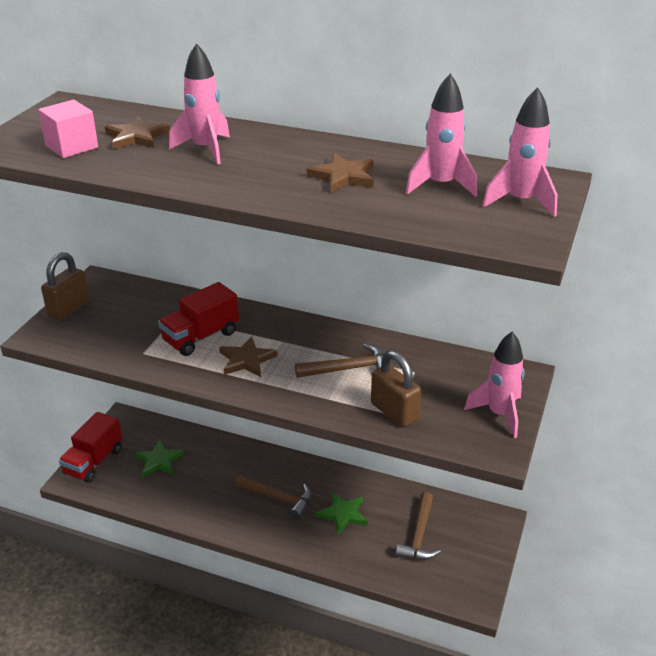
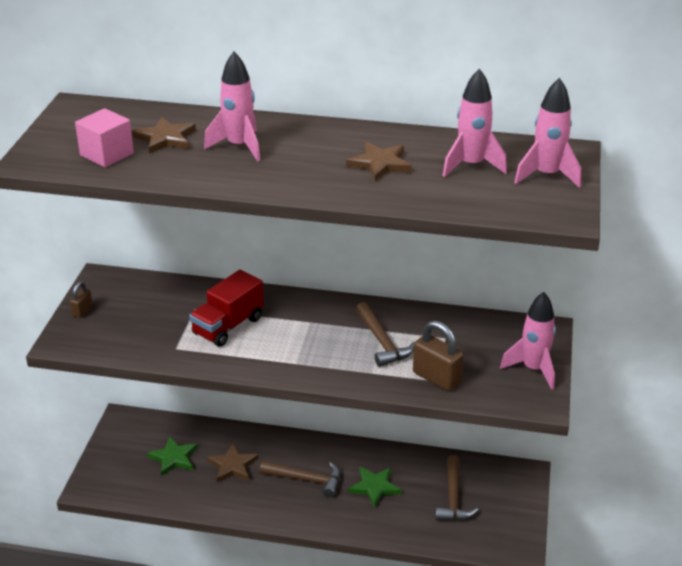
camera: 10 degrees left, 0 degrees up
brown padlock [41,252,90,320] -> brown padlock [70,281,93,318], size x0.54
red truck [59,412,122,483] -> none
brown star [219,336,278,377] -> brown star moved to [207,443,259,482]
brown hammer [295,344,384,378] -> brown hammer turned 90 degrees clockwise [356,302,415,367]

